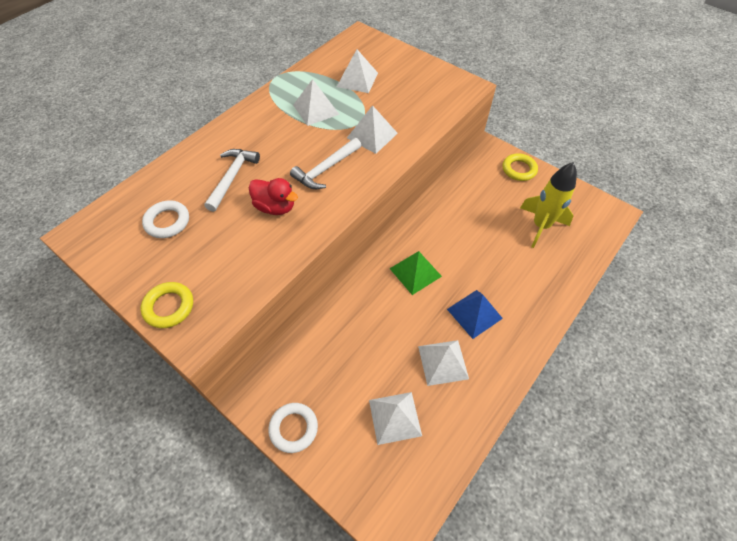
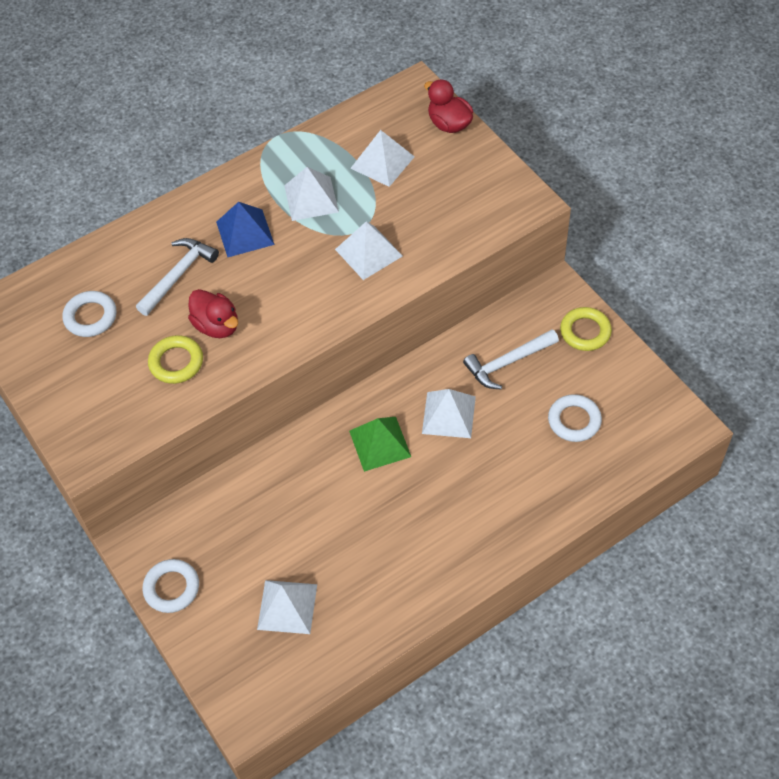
camera: 20 degrees right, 0 degrees up
yellow ring [141,282,193,328] -> yellow ring moved to [148,335,203,384]
white hammer [290,138,361,189] -> white hammer moved to [463,329,559,389]
white pyramid [418,340,469,386] -> white pyramid moved to [422,389,476,438]
blue pyramid [447,290,503,339] -> blue pyramid moved to [216,202,275,257]
yellow rocket [520,162,577,248] -> white ring [548,394,602,442]
none -> red duck [424,79,473,133]

